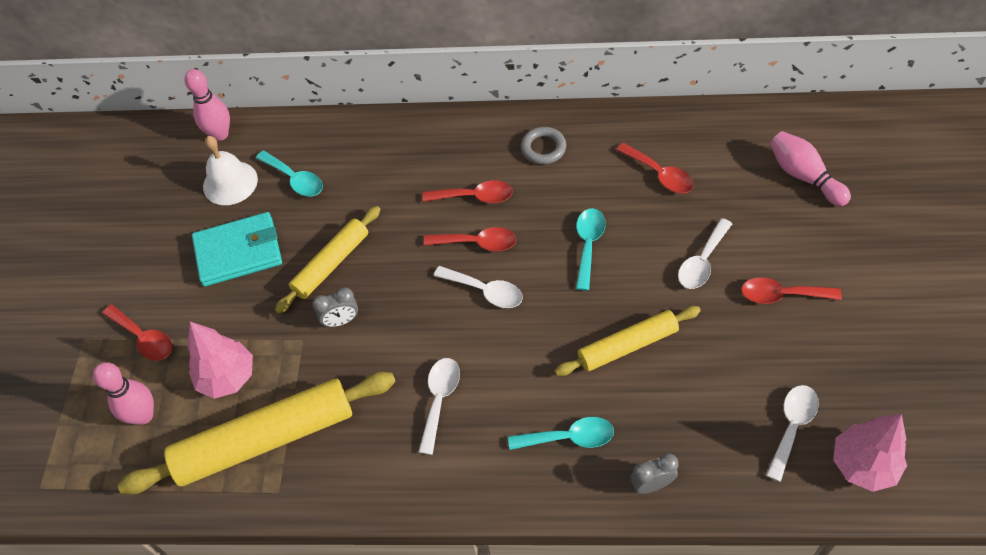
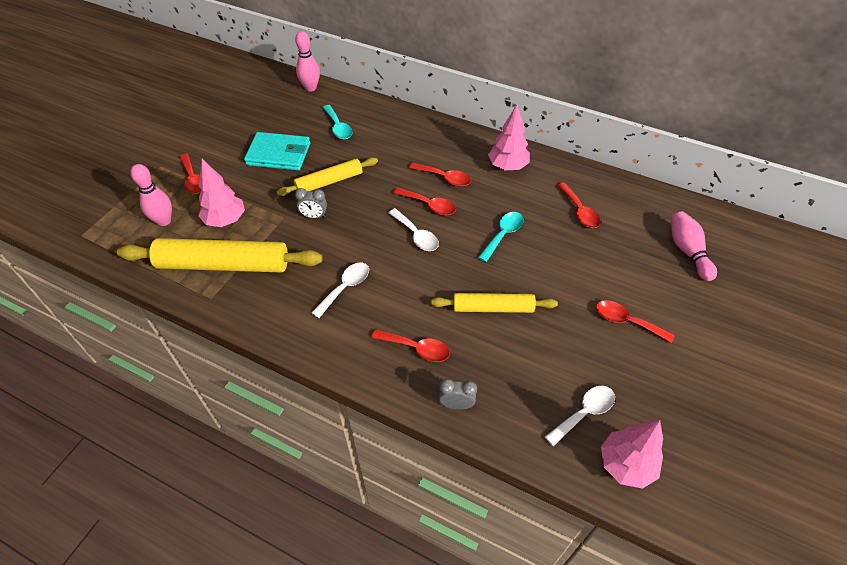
camera: 20 degrees right, 5 degrees down
white bell [203,136,258,205] -> none
turquoise spoon [508,417,614,450] -> red spoon [371,329,450,362]
grey ring [521,127,566,164] -> pink tree [488,104,530,170]
white spoon [678,218,732,289] -> none

